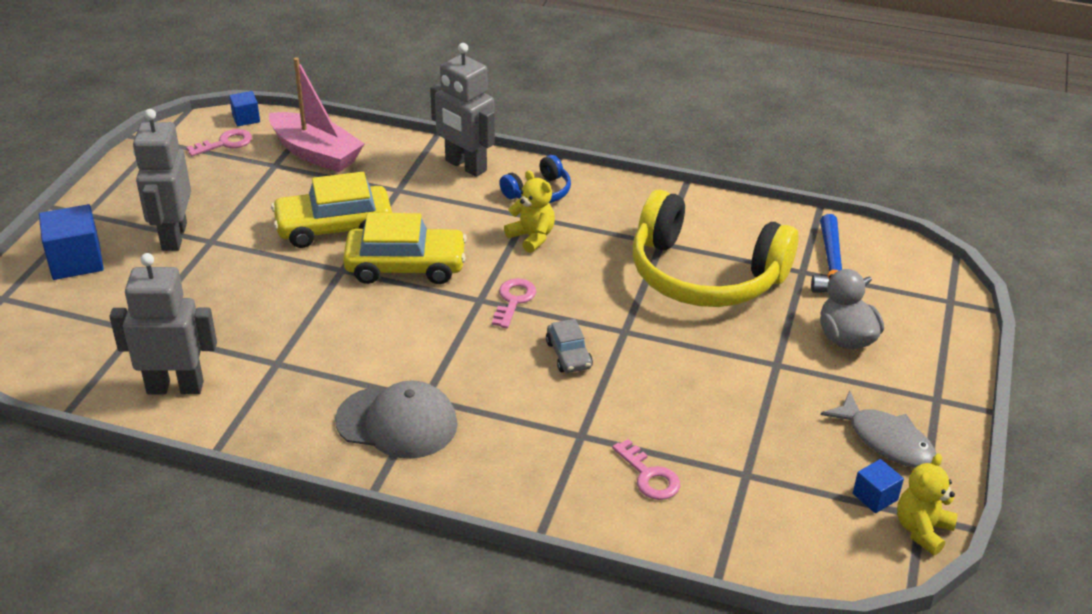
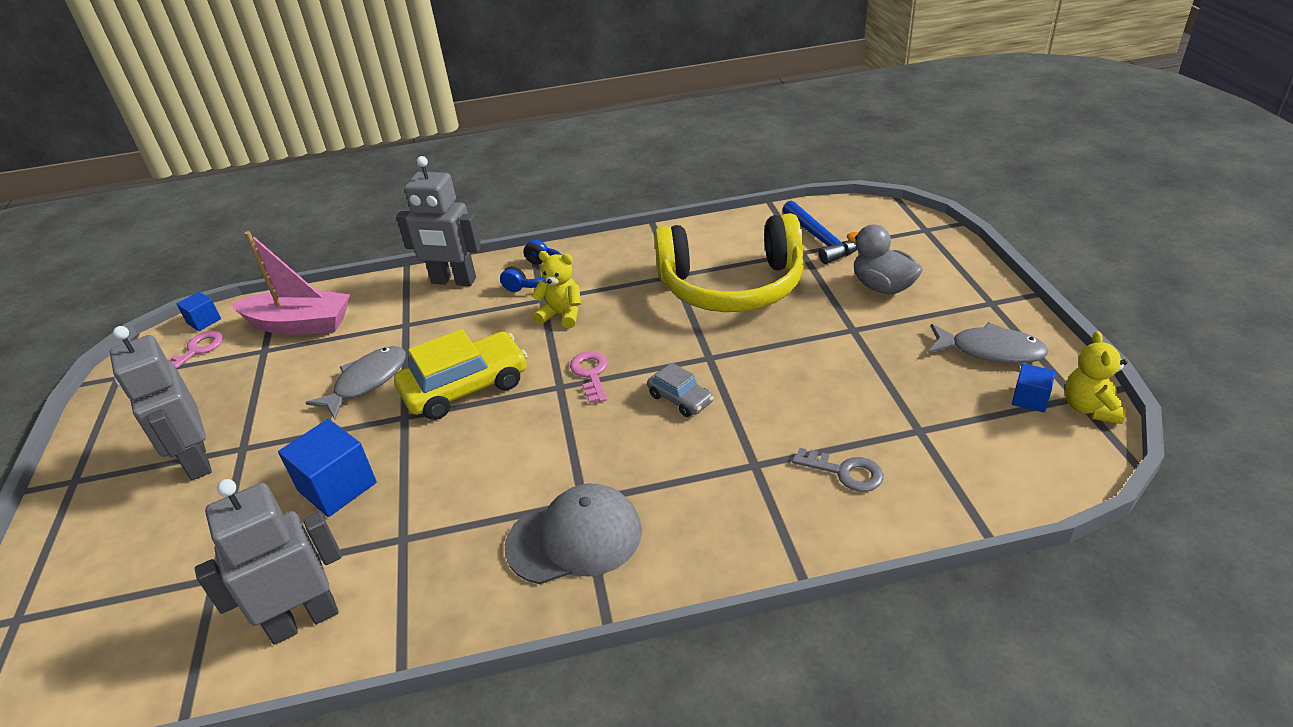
camera: 25 degrees left, 0 degrees up
blue cube [39,204,104,280] -> blue cube moved to [278,419,377,517]
yellow car [271,172,392,248] -> grey fish [306,346,406,419]
pink key [612,439,680,500] -> grey key [792,448,883,492]

